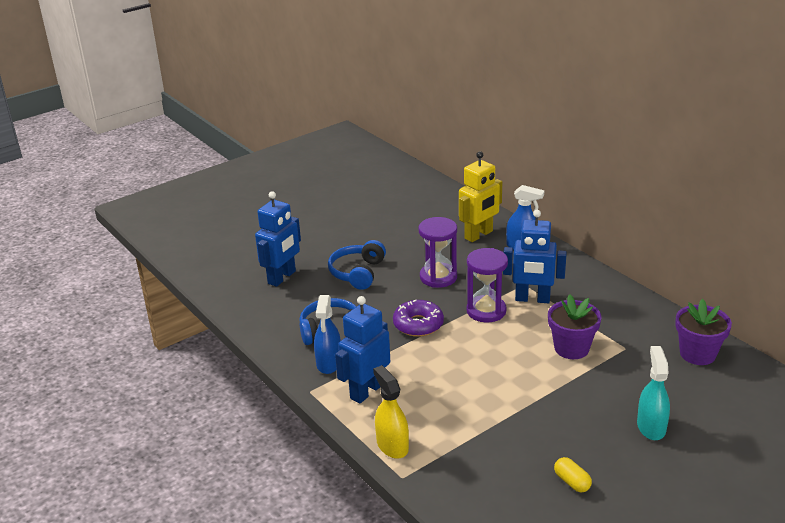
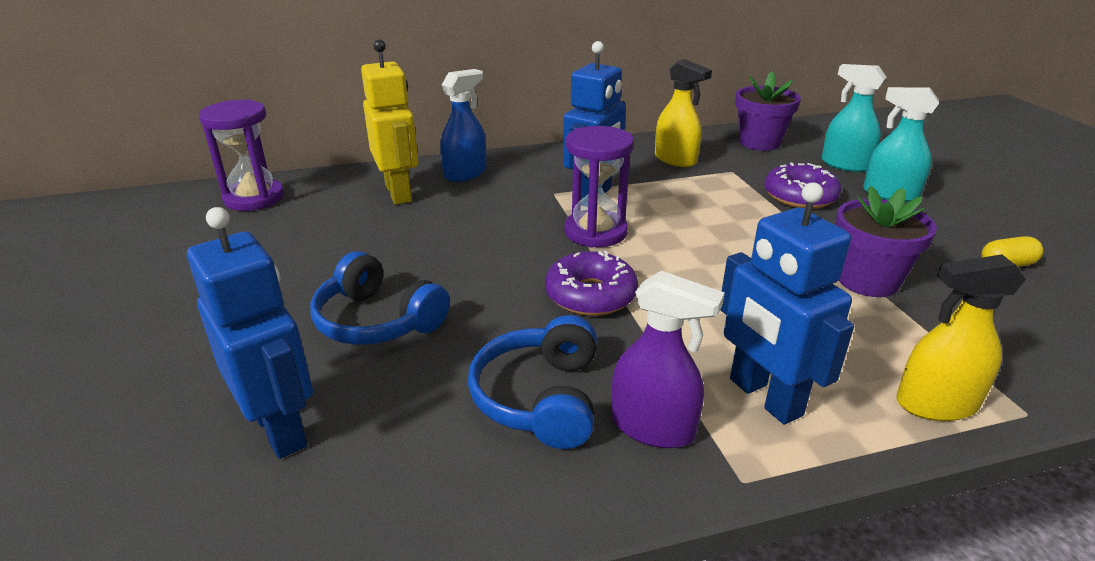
camera: 70 degrees left, 0 degrees up
blue spray bottle [314,295,341,374] -> purple spray bottle [611,271,725,448]
purple hourglass [419,217,457,288] -> purple hourglass moved to [199,99,284,211]
purple flower pot [548,295,601,359] -> purple flower pot moved to [835,186,937,297]
none -> yellow spray bottle [655,59,712,167]
none -> purple donut [764,162,841,209]
none -> turquoise spray bottle [822,64,887,172]

